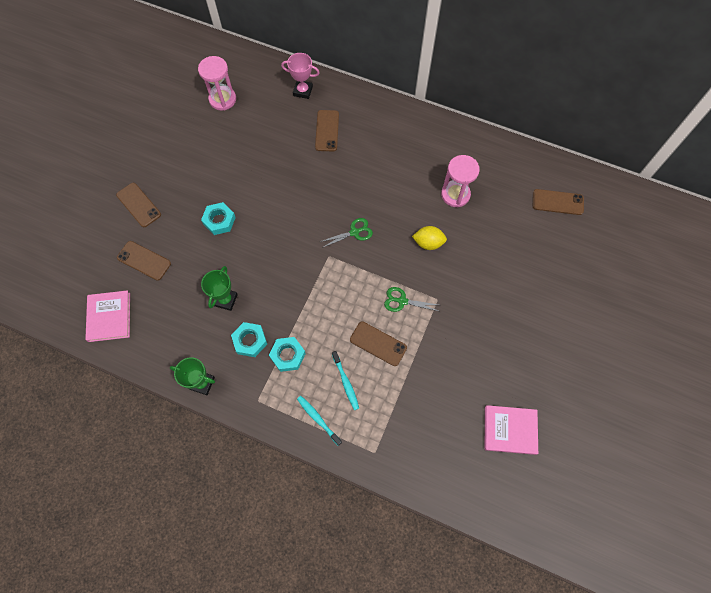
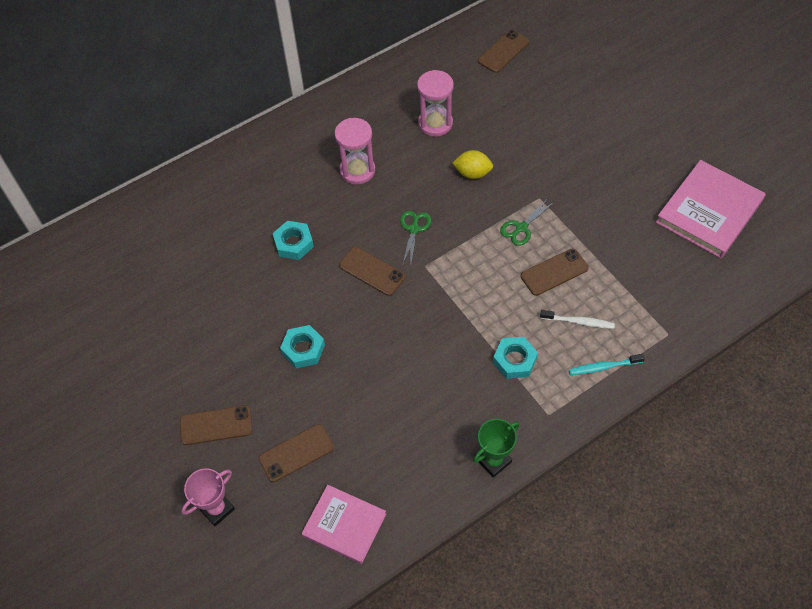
camera: 55 degrees left, 10 degrees down
pink hourglass [198,56,236,111] -> pink hourglass moved to [335,118,375,185]
green trophy [201,266,238,311] -> none
turquoise nut [231,322,267,357] -> turquoise nut moved to [273,221,314,260]
pink trophy [281,53,320,99] -> pink trophy moved to [181,468,235,526]
brown phone [315,110,339,151] -> brown phone moved to [339,247,405,296]
turquoise toothbrush [332,351,359,410] -> white toothbrush [540,310,615,329]
yellow lemon [412,226,447,250] -> yellow lemon turned 60 degrees clockwise [452,150,493,179]
pink book [485,405,538,455] -> pink book [656,160,766,258], size x1.54

